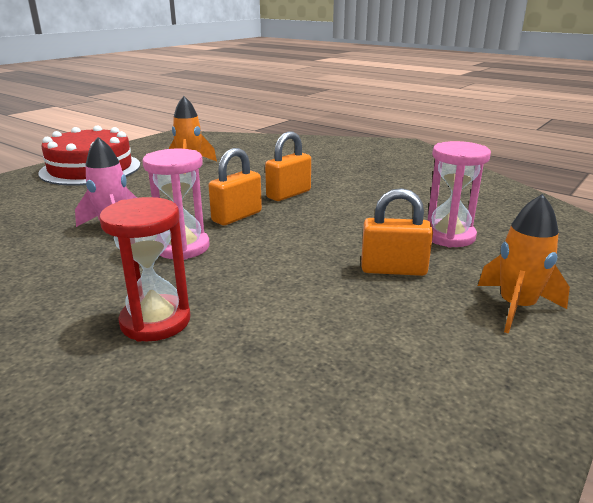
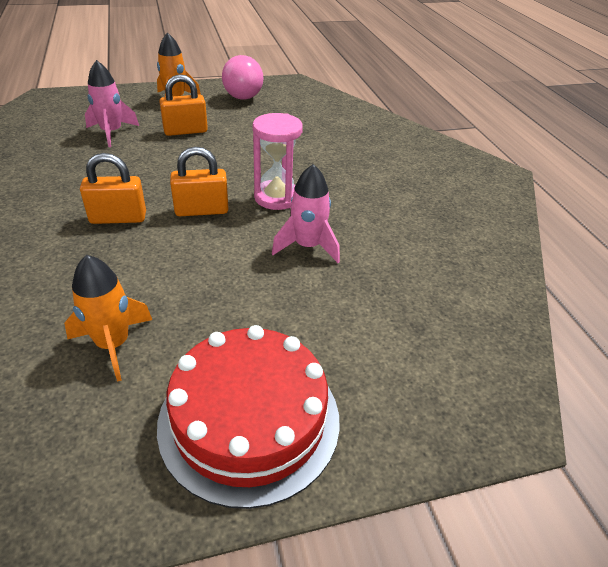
camera: 145 degrees left, 15 degrees up
red hourglass [99,197,191,342] -> none
orange padlock [361,188,433,276] -> orange padlock turned 60 degrees counterclockwise [159,74,208,136]
pink hourglass [428,141,491,247] -> pink rocket [85,60,139,147]
none -> pink ball [222,55,263,100]

